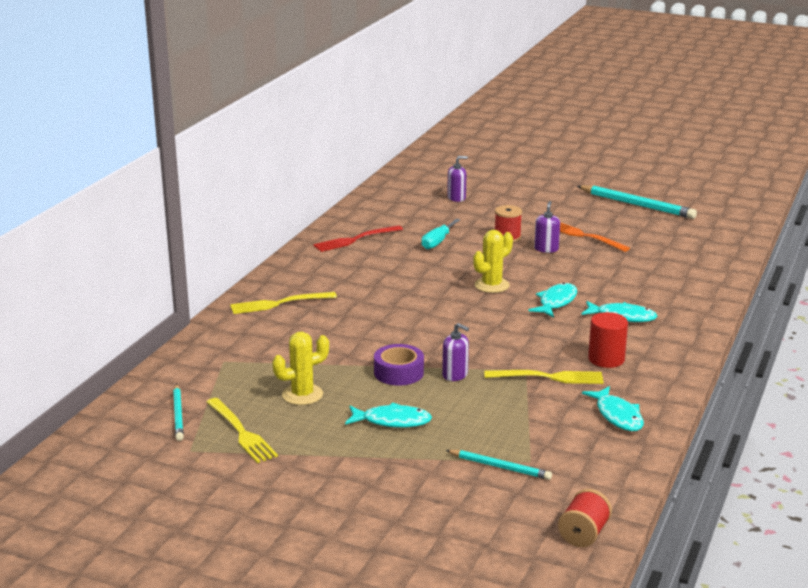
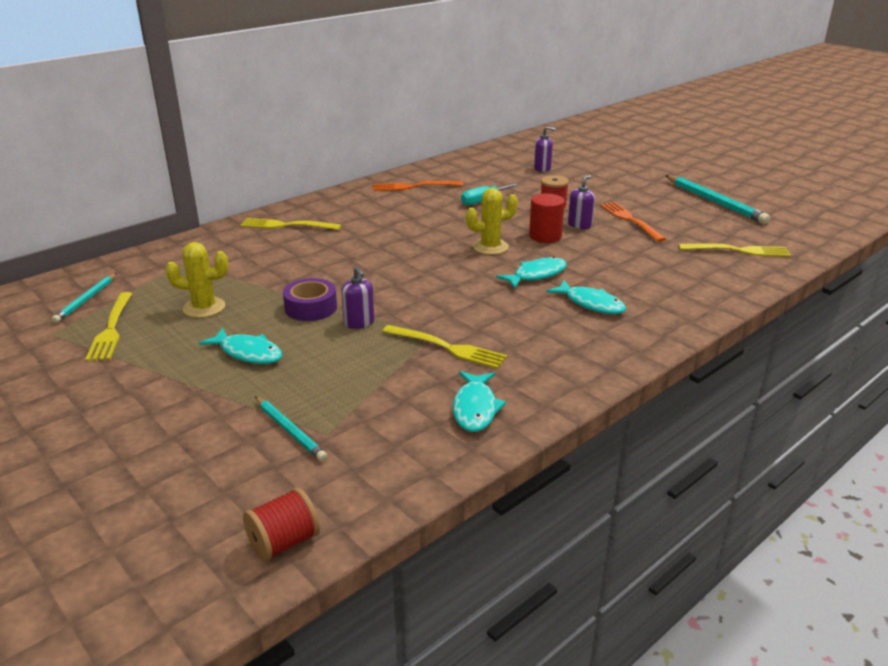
camera: 25 degrees right, 5 degrees up
red fork [313,225,403,252] -> orange fork [373,181,464,191]
red cylinder [588,312,628,368] -> red cylinder moved to [529,193,565,243]
none -> yellow fork [679,243,791,257]

